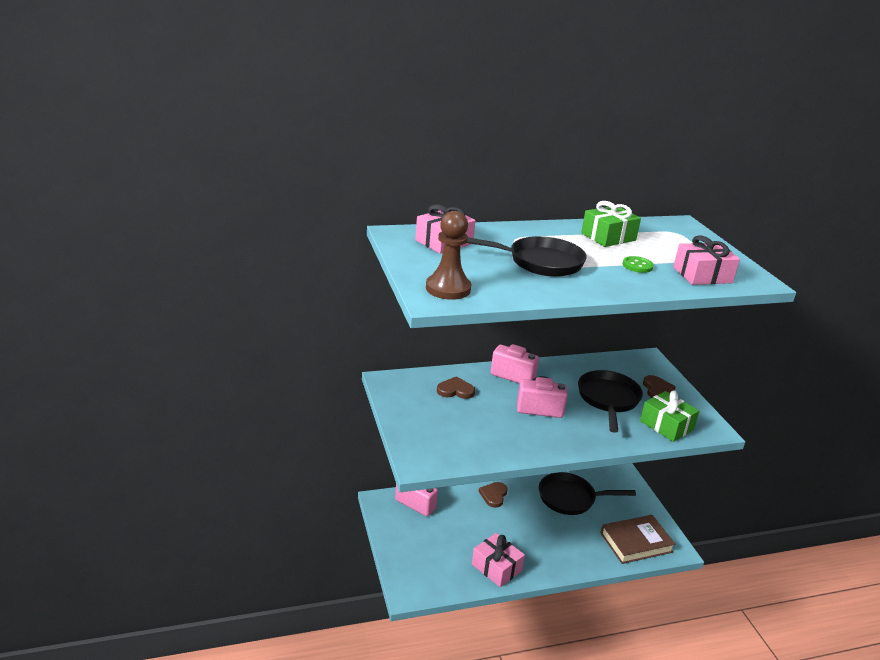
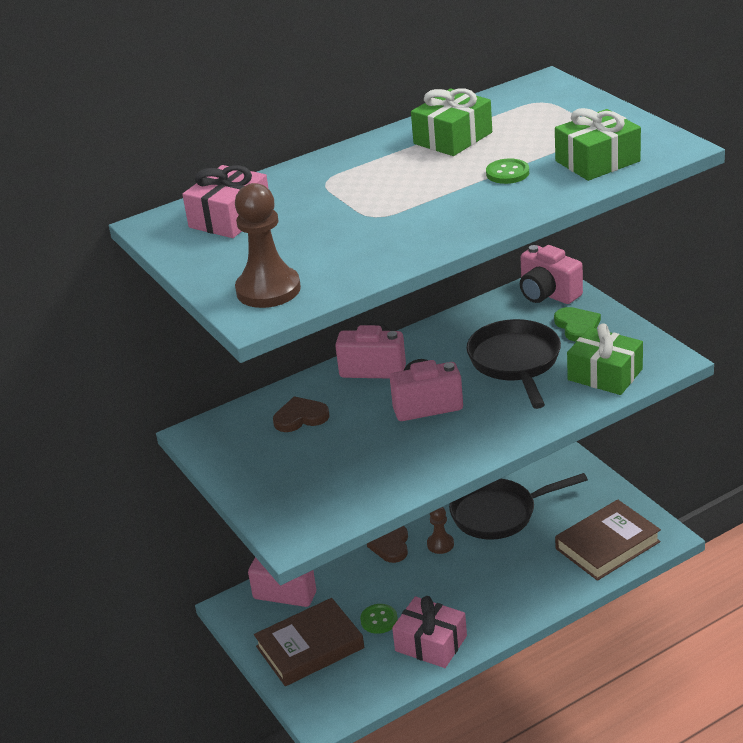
camera: 10 degrees left, 5 degrees up
black pan [467,236,587,277] -> none
brown heart [643,375,676,398] -> green heart [554,307,601,342]
pink gift [673,235,740,285] -> green gift [555,108,641,181]
none -> brown book [254,598,364,686]
none -> green button [360,604,398,634]
none -> brown pawn [427,507,454,554]
none -> pink camera [520,245,583,304]

